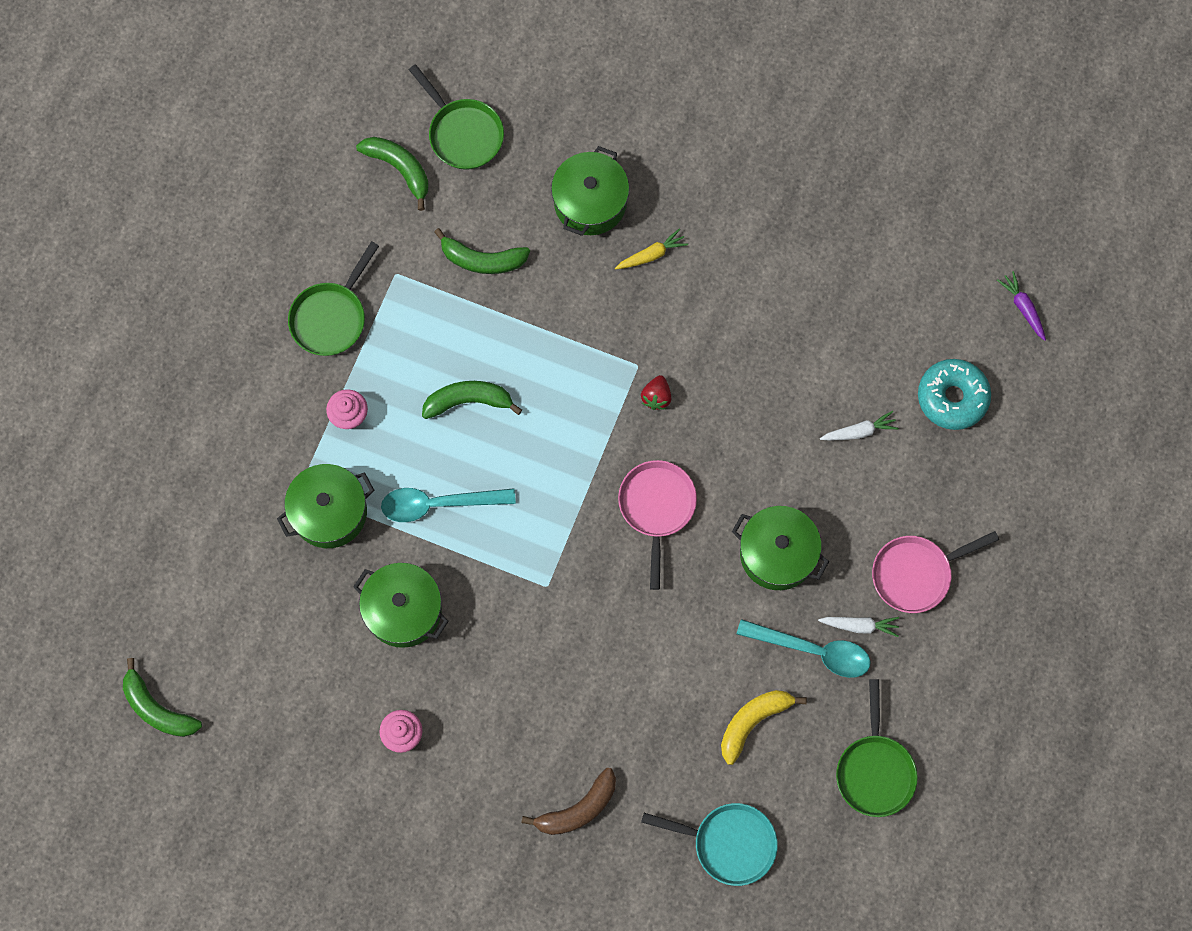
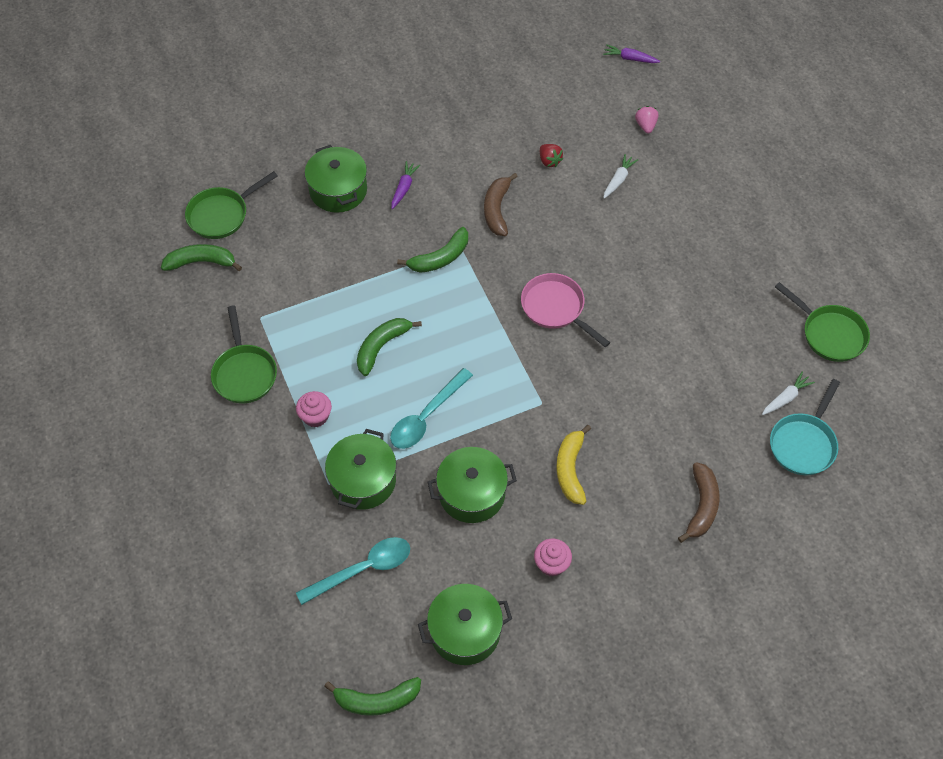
camera: 45 degrees left, 15 degrees down
green pan [409,64,504,170] -> green pan turned 135 degrees clockwise [185,171,277,239]
green banana [434,228,530,274] -> green banana moved to [397,227,468,273]
yellow carrot [615,228,688,270] -> purple carrot [391,161,420,209]
red strawberry [641,375,671,410] -> red strawberry moved to [540,144,563,167]
turquoise pan [641,803,778,886] -> turquoise pan turned 150 degrees clockwise [770,379,840,475]
yellow banana [721,690,807,765] -> yellow banana moved to [556,425,591,505]
green pot [732,506,829,590] -> green pot moved to [418,584,512,665]
turquoise spoon [737,619,871,678] -> turquoise spoon moved to [296,537,410,605]
white carrot [818,617,899,637] -> white carrot moved to [762,371,815,415]
pink pan [872,531,999,613] -> none
turquoise donut [918,359,991,430] -> pink strawberry [635,106,658,133]
none -> brown banana [484,173,518,236]

